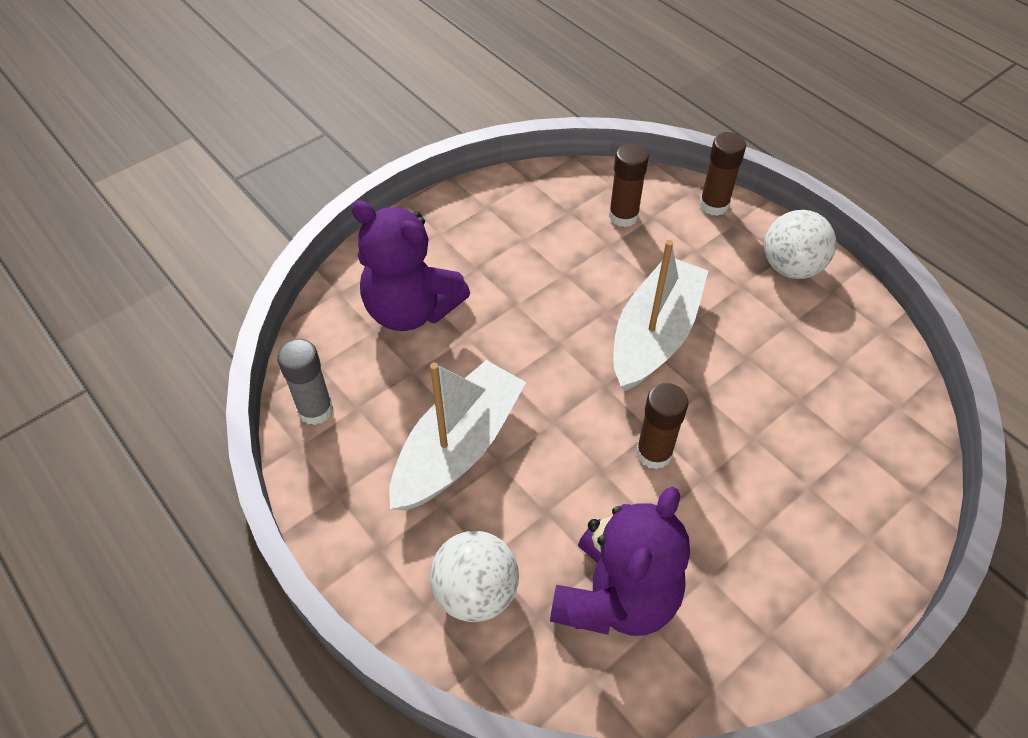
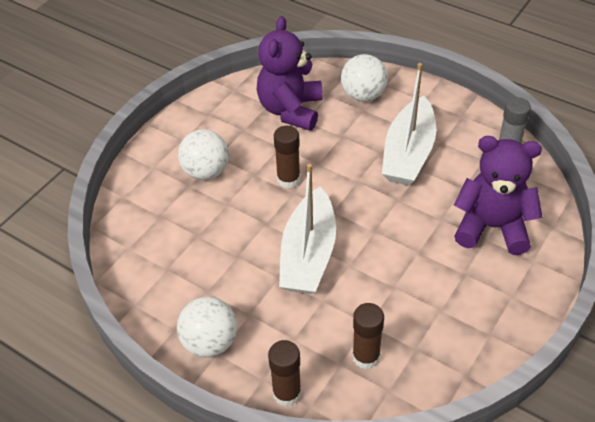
camera: 165 degrees right, 5 degrees down
none -> white ball [178,129,229,180]

